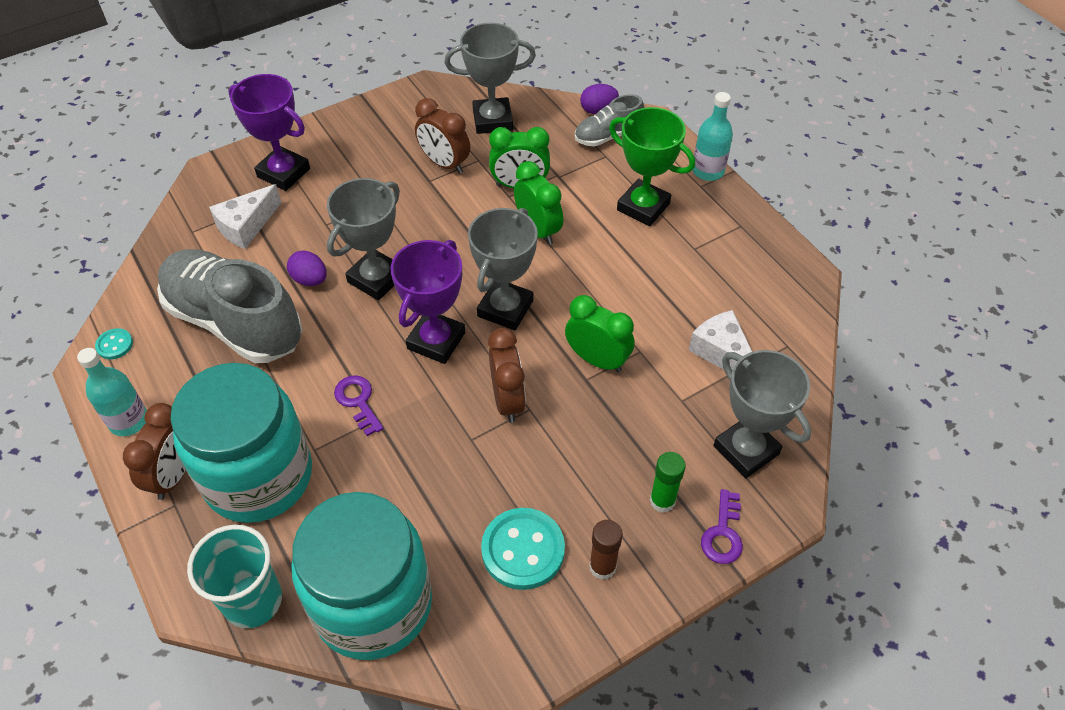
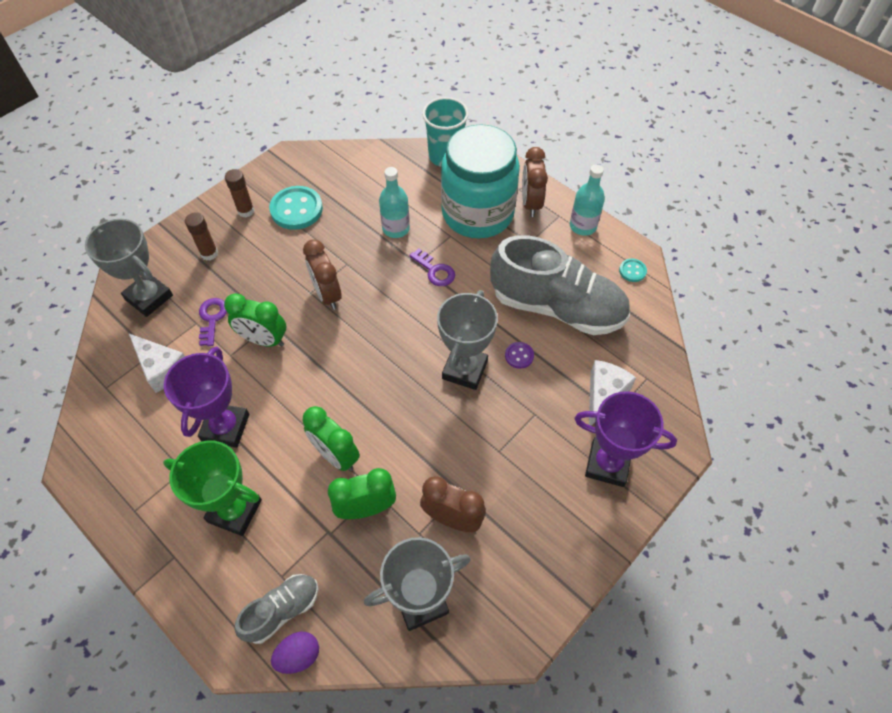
camera: 165 degrees right, 5 degrees up
purple egg [287,251,327,286] -> purple button [505,342,534,369]
turquoise jar [291,492,432,660] -> none
purple trophy [391,240,465,364] -> purple trophy moved to [164,347,249,448]
grey trophy [468,208,538,330] -> none
green glue stick [650,452,686,513] -> brown glue stick [185,212,218,261]
turquoise bottle [692,92,733,181] -> turquoise bottle moved to [379,167,410,238]
purple key [701,489,743,564] -> purple key moved to [199,298,227,346]

